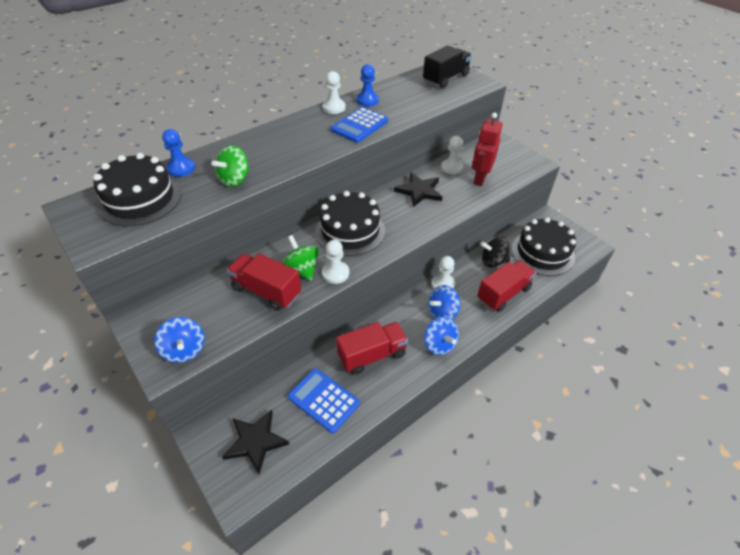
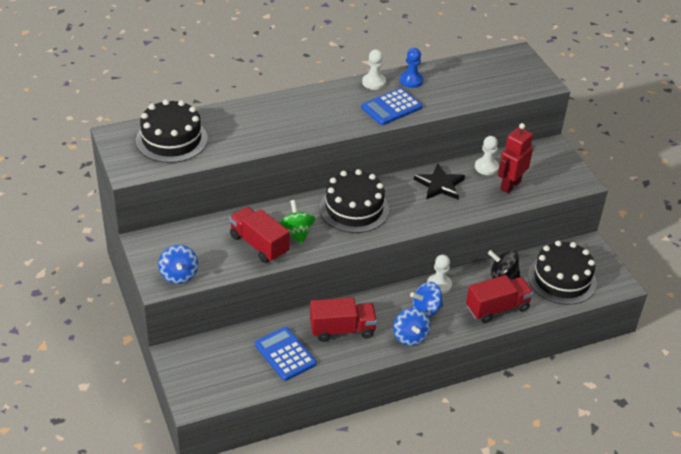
camera: 15 degrees right, 5 degrees down
blue pawn [162,129,195,177] -> none
green spinning top [211,145,249,187] -> none
black star [222,410,289,474] -> none
white pawn [322,239,349,284] -> none
black truck [423,45,472,88] -> none

